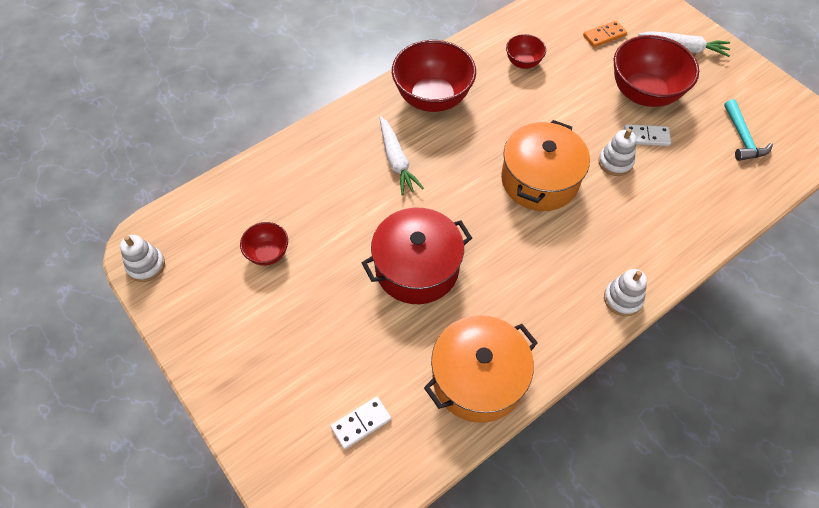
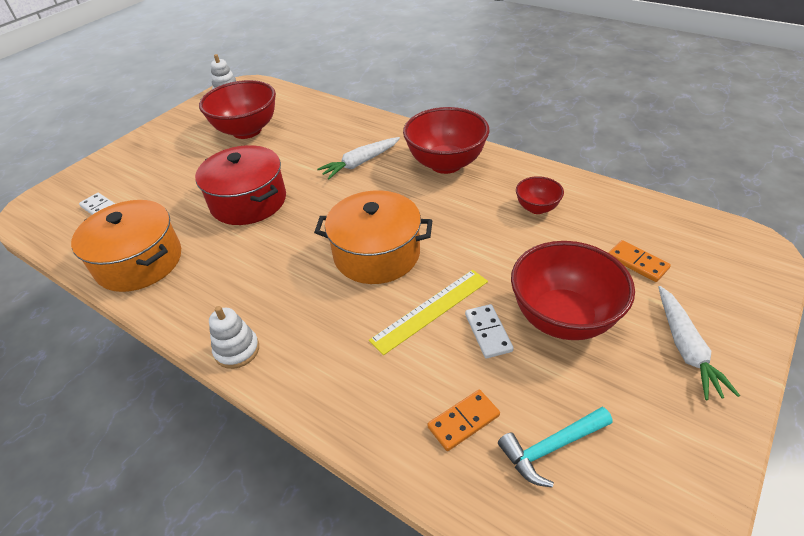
camera: 75 degrees right, 15 degrees down
red bowl [240,222,288,266] -> red bowl [199,80,276,139], size x1.99
white stacking toy [598,129,636,176] -> yellow ruler [369,270,488,355]
none -> orange domino [427,390,500,451]

